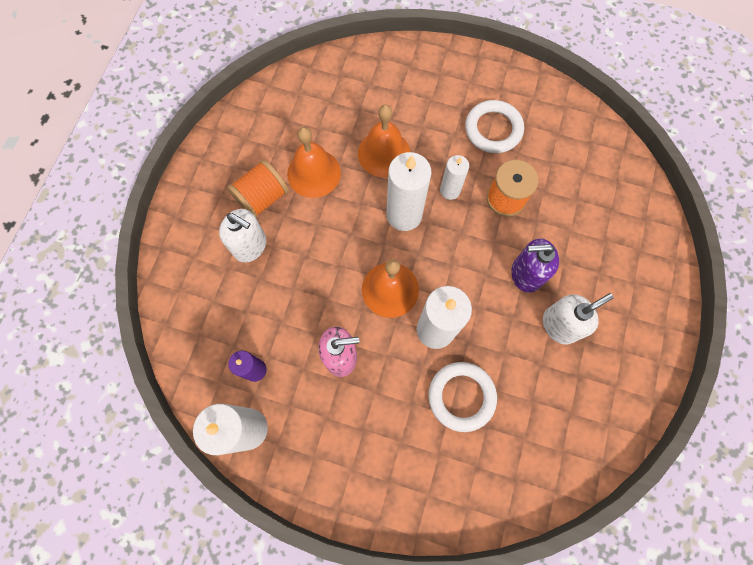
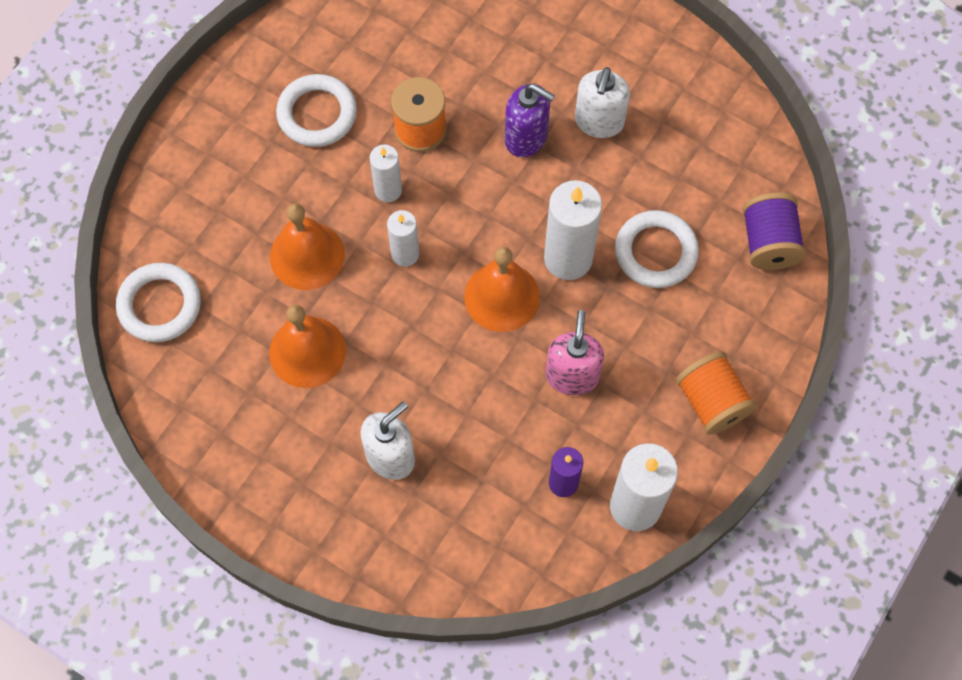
camera: 75 degrees left, 5 degrees down
orange spool [227,159,289,218] -> orange spool moved to [676,352,757,435]
white candle [386,152,432,231] -> white candle [387,210,419,266], size x0.58
purple soap dispenser [511,238,559,293] -> purple soap dispenser turned 75 degrees counterclockwise [505,84,555,158]
white soap dispenser [543,293,613,345] -> white soap dispenser turned 150 degrees counterclockwise [575,67,630,138]
none -> white ring [116,263,201,342]
none -> purple spool [743,193,806,270]

